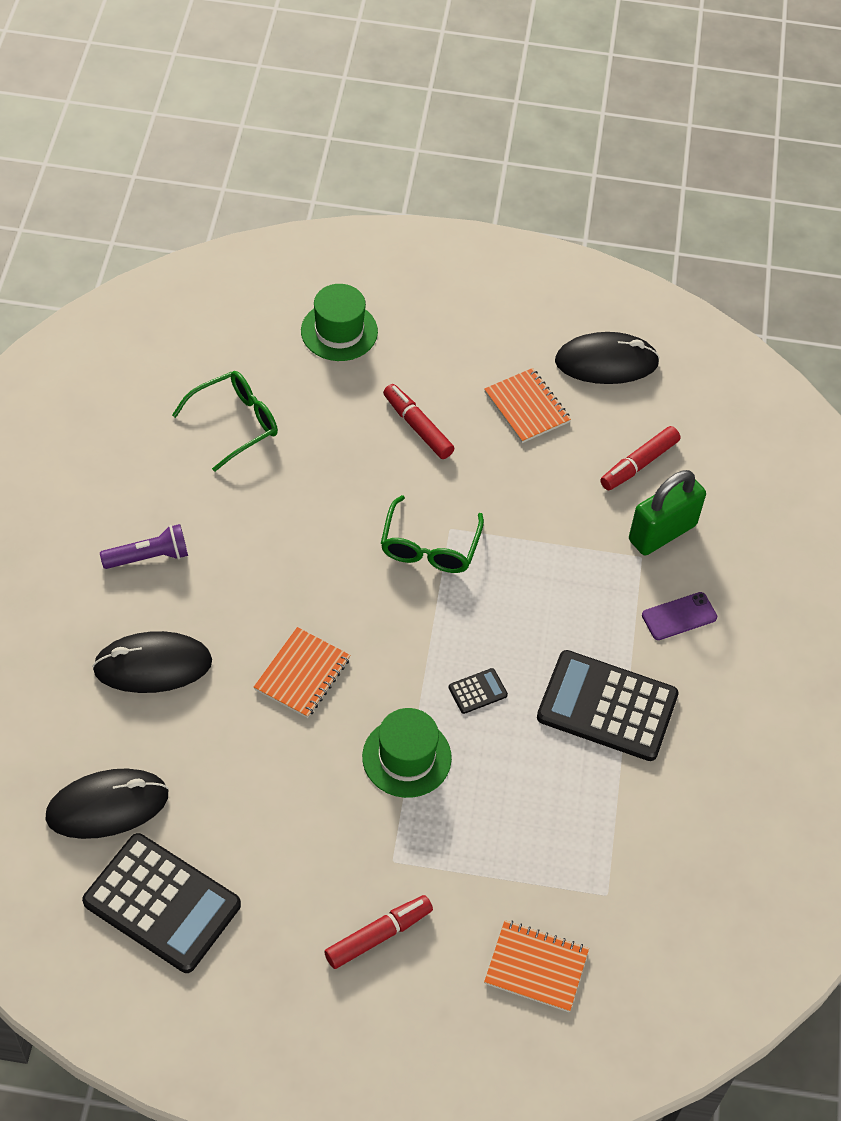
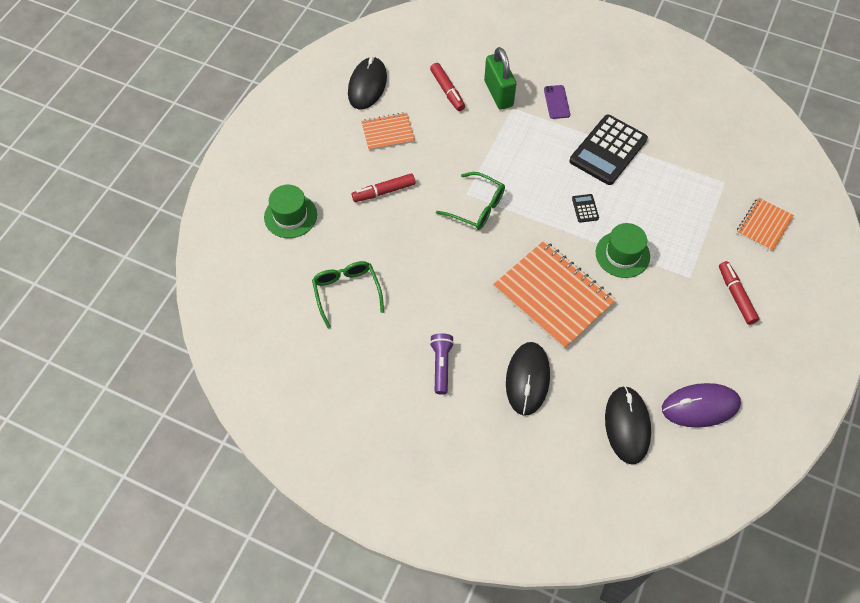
camera: 70 degrees left, 5 degrees up
black calculator [82,833,241,973] -> purple mouse [662,383,741,428]
orange notebook [254,627,350,718] -> orange notebook [493,240,616,349], size x1.85

